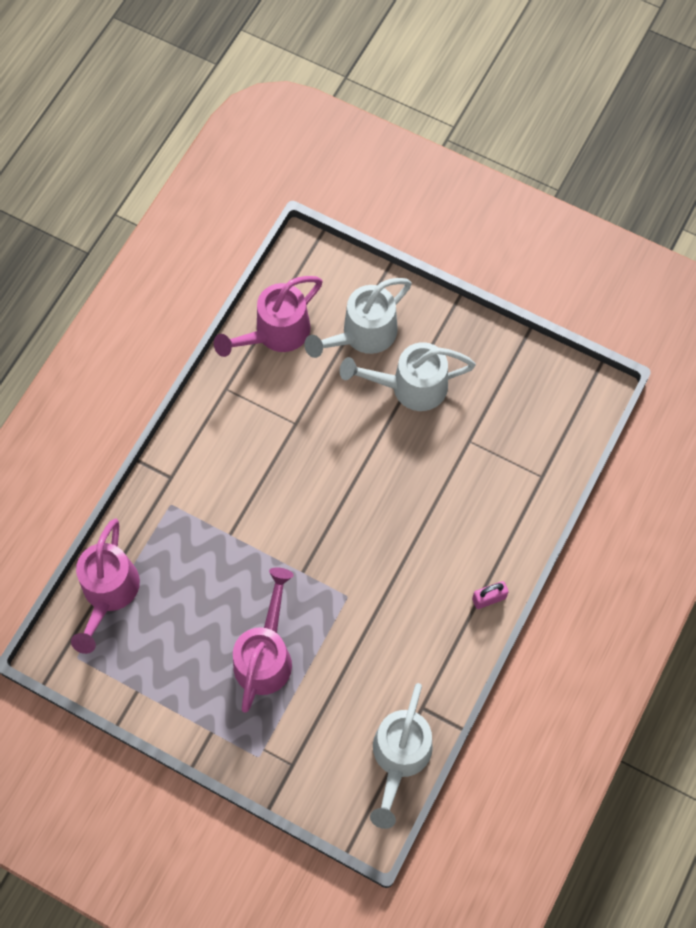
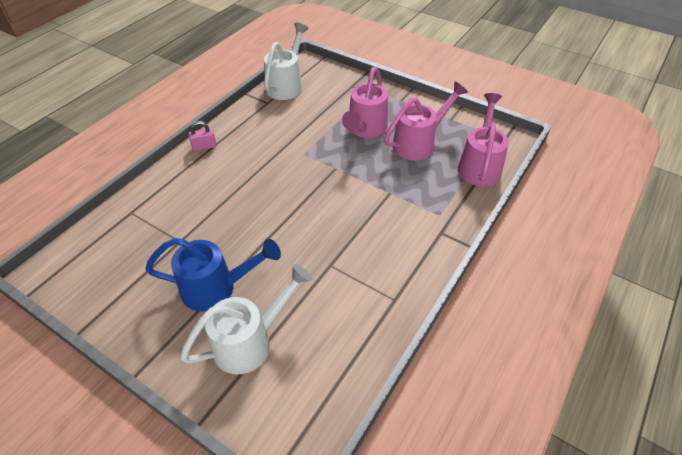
camera: 175 degrees left, 20 degrees down
pink watering can [214,276,323,357] -> pink watering can moved to [384,82,468,161]
white watering can [340,342,476,411] -> blue watering can [145,238,281,311]

